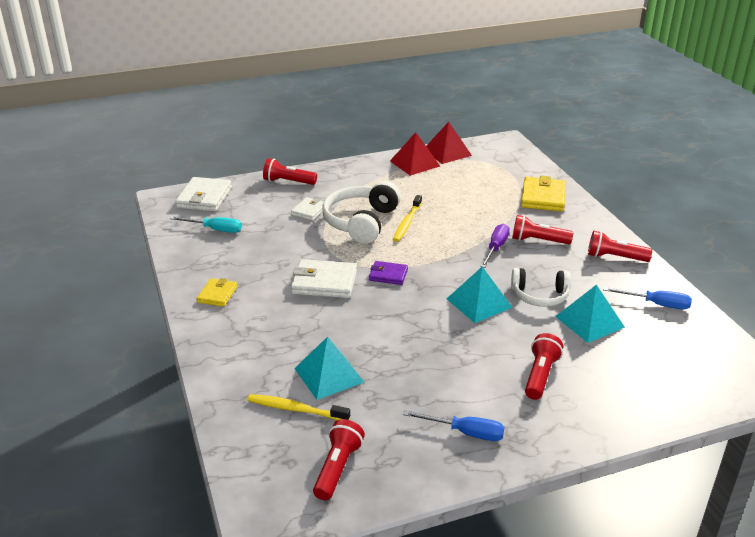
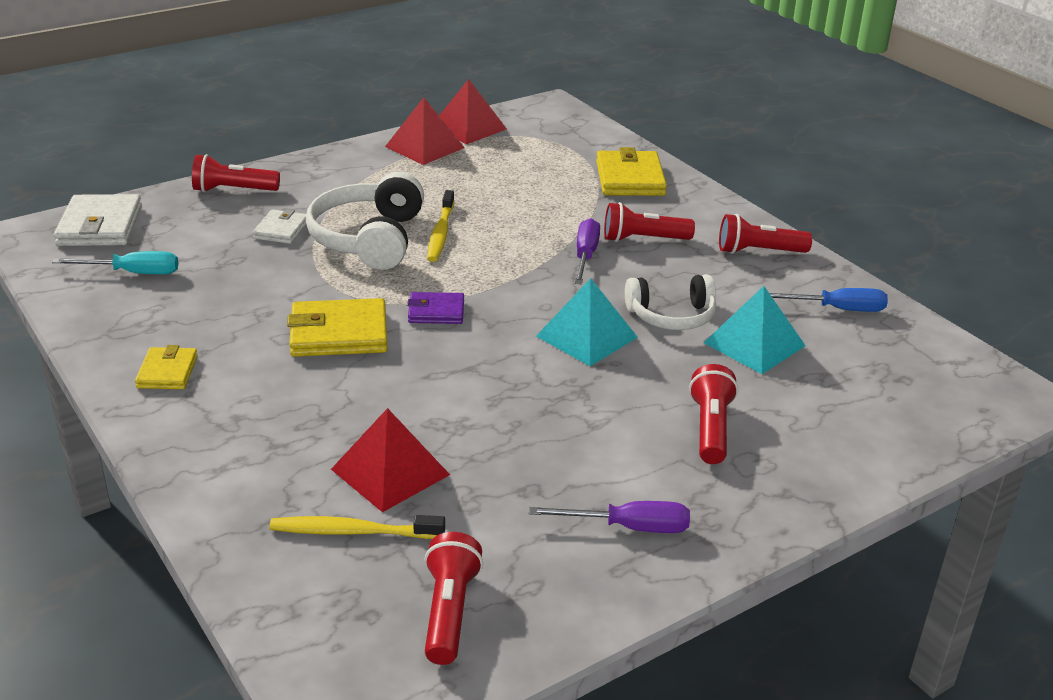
camera: 15 degrees left, 0 degrees up
white wallet [291,259,357,298] -> yellow wallet [287,298,388,357]
turquoise pyramid [294,336,364,400] -> red pyramid [331,408,450,512]
blue screwdriver [403,410,505,441] -> purple screwdriver [529,501,690,533]

